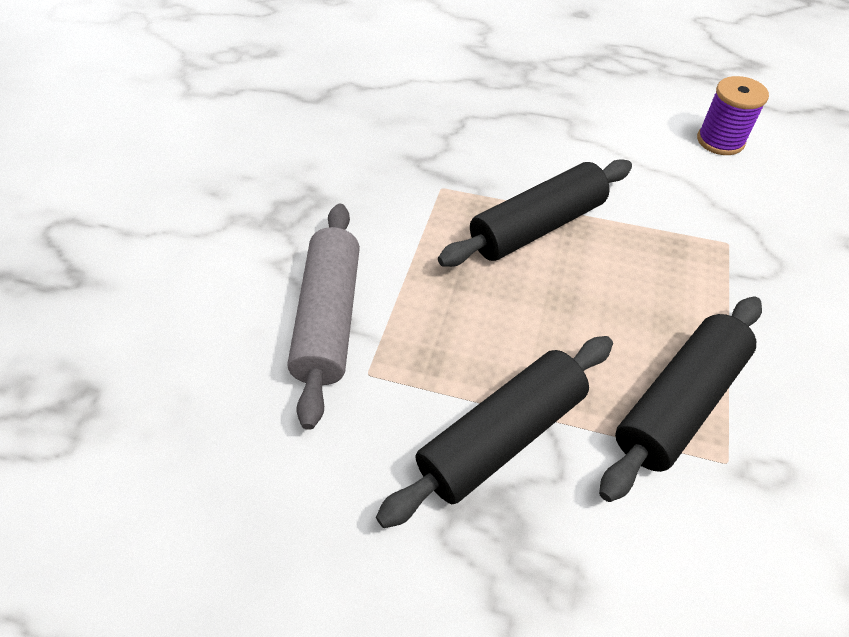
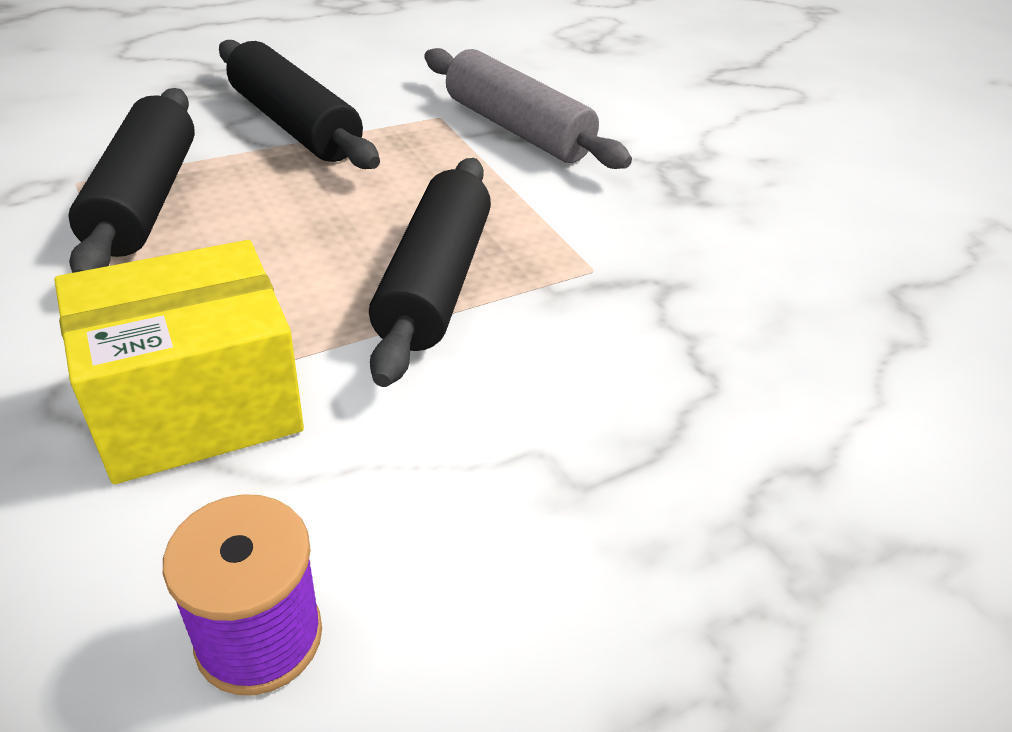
camera: 130 degrees right, 10 degrees down
black rolling pin [376,336,613,528] -> black rolling pin turned 45 degrees counterclockwise [219,40,380,169]
none -> yellow box [54,240,304,484]

